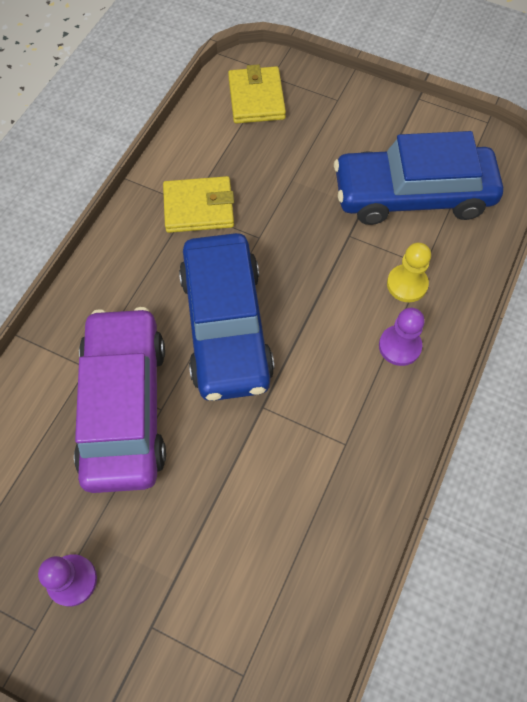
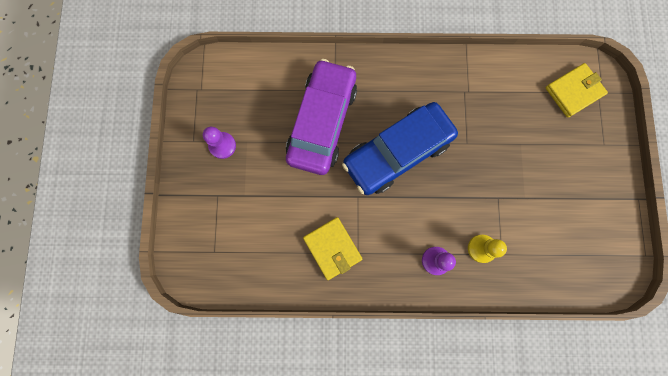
camera: 65 degrees right, 15 degrees up
purple car [74,307,166,493] -> purple car turned 45 degrees counterclockwise [286,59,357,175]
yellow wallet [163,176,234,233] -> yellow wallet moved to [303,217,362,280]
blue car [334,131,503,225] -> none

